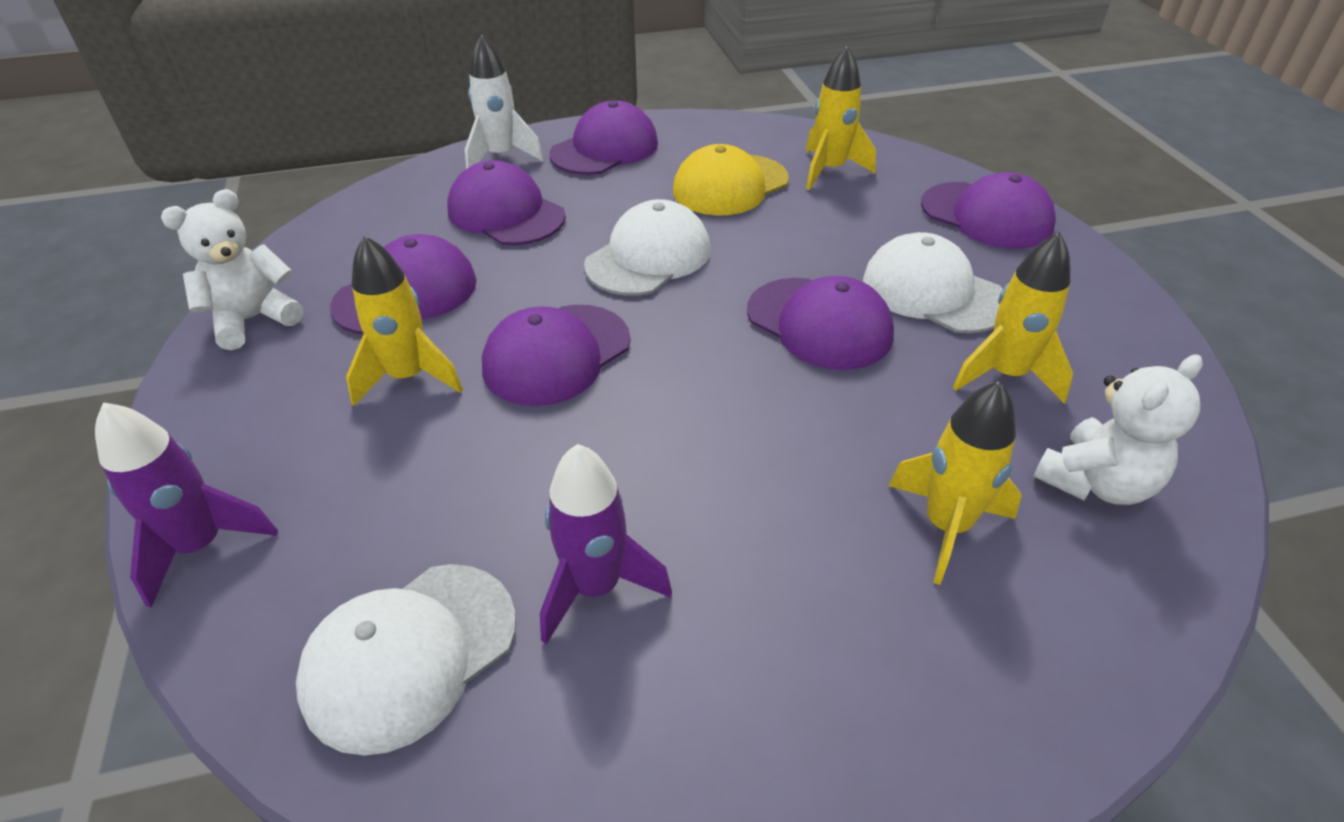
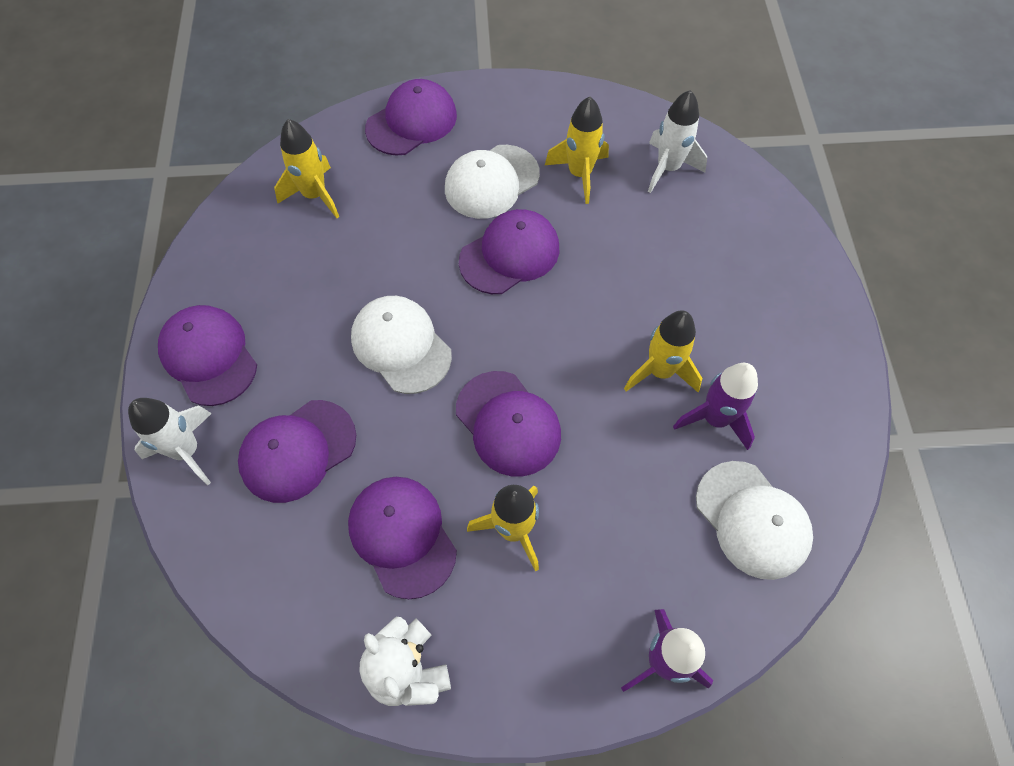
camera: 80 degrees left, 20 degrees up
yellow cap [673,144,789,215] -> none
yellow rocket [888,381,1022,585] -> yellow rocket moved to [624,310,702,392]
white teddy bear [1033,355,1203,505] -> white rocket [648,90,707,193]

